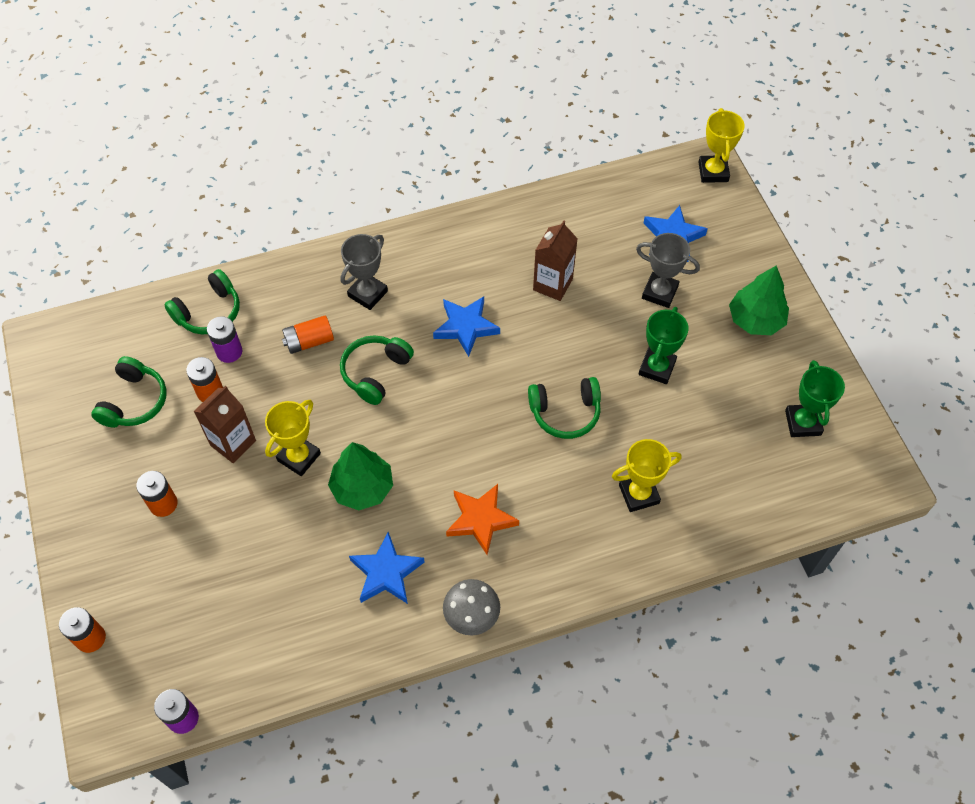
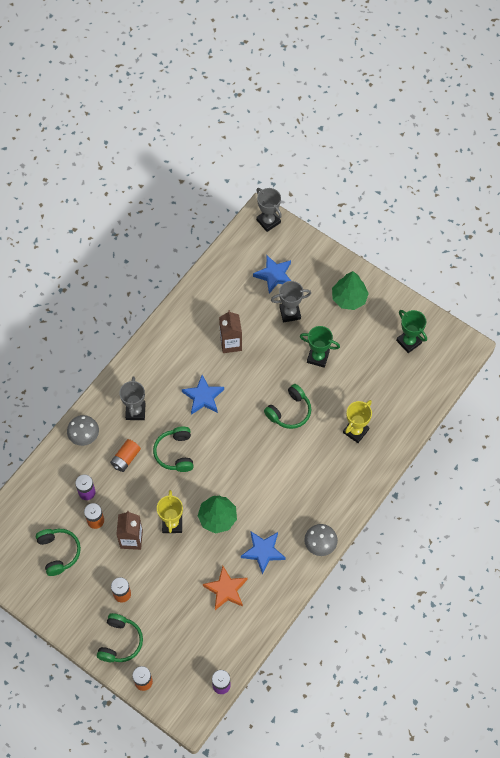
camera: 35 degrees left, 5 degrees up
green headphones [164,269,240,334] -> green headphones moved to [97,613,143,662]
orange star [446,484,519,555] -> orange star moved to [203,566,247,610]
green trophy [639,307,689,384] -> green trophy turned 60 degrees counterclockwise [300,326,340,368]
yellow trophy [698,108,745,183] -> grey trophy [256,188,282,232]
none -> grey mushroom [67,415,99,446]

